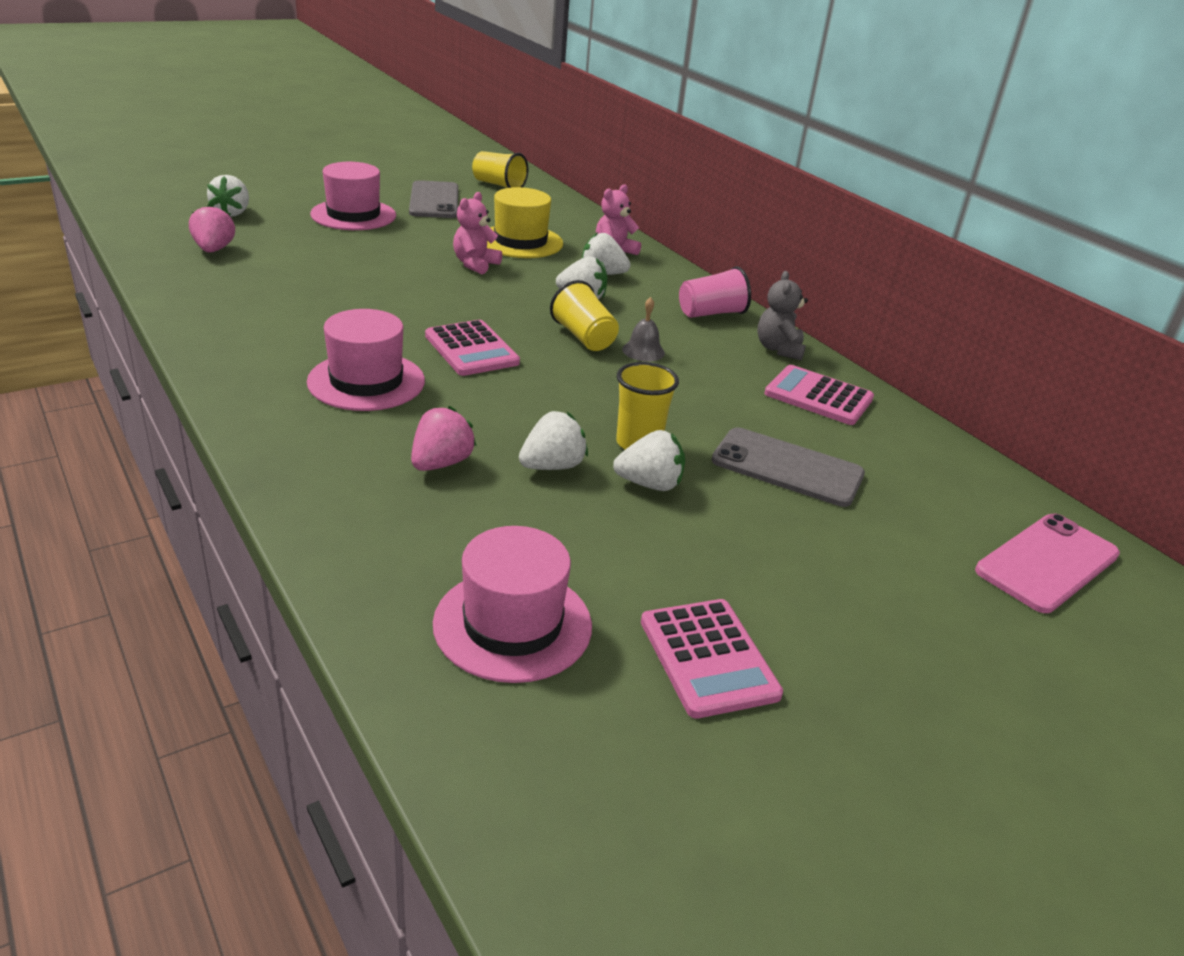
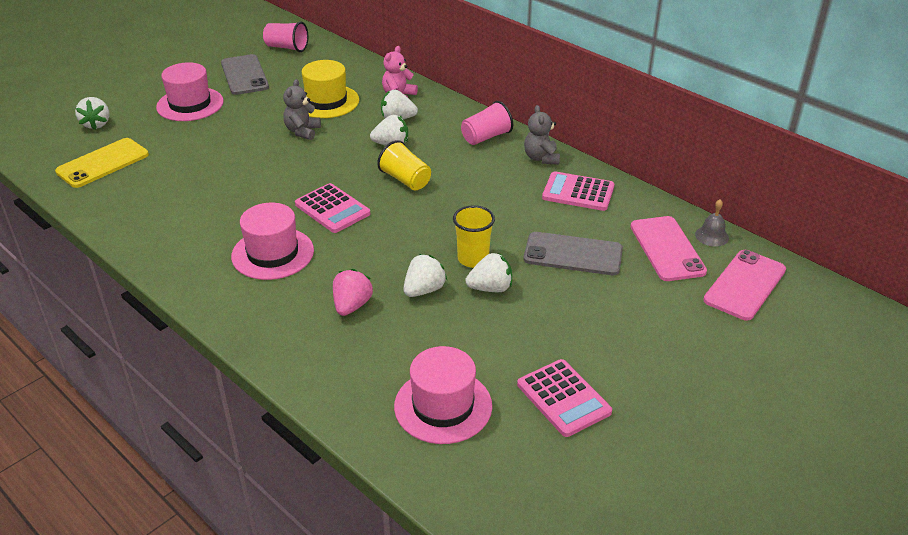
camera: 10 degrees left, 5 degrees up
pink strawberry [189,204,235,253] -> yellow phone [55,138,149,188]
pink teddy bear [453,192,502,274] -> grey teddy bear [283,79,321,140]
yellow cup [472,151,528,188] -> pink cup [263,21,308,52]
grey bell [622,297,665,362] -> grey bell moved to [695,200,729,246]
none -> pink phone [630,216,707,281]

